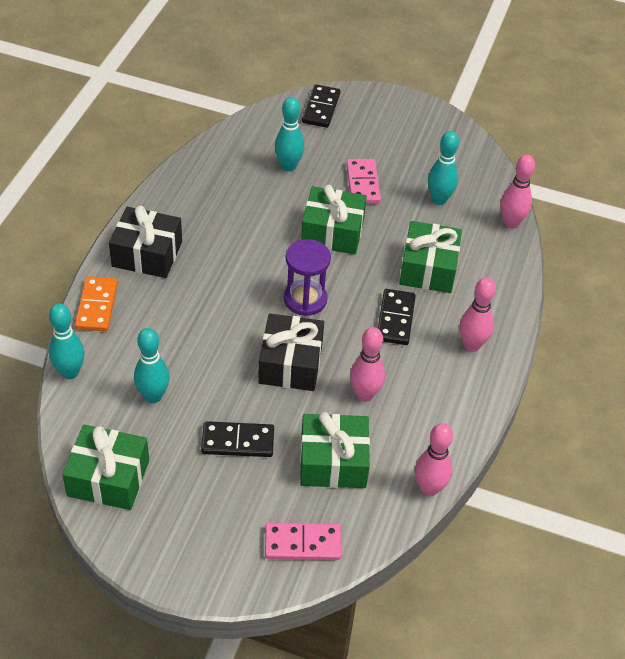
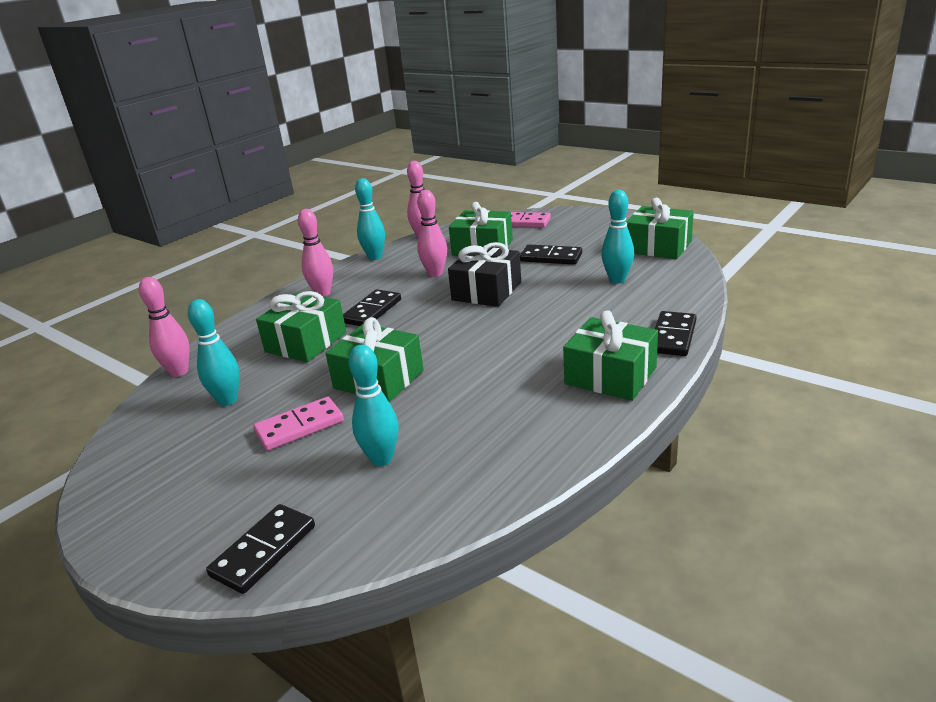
camera: 155 degrees left, 20 degrees down
turquoise bowling pin [49,303,85,379] -> turquoise bowling pin moved to [355,178,385,260]
orange domino [75,276,118,331] -> black domino [655,311,697,356]
black gift [109,205,182,278] -> green gift [563,310,658,401]
purple hourglass [284,239,331,316] -> none
pink domino [346,159,381,204] -> pink domino turned 45 degrees clockwise [253,397,344,451]

